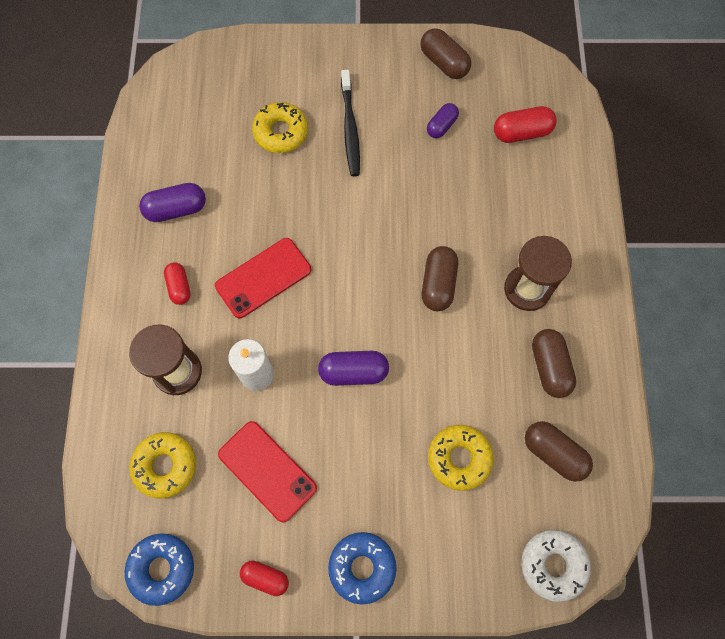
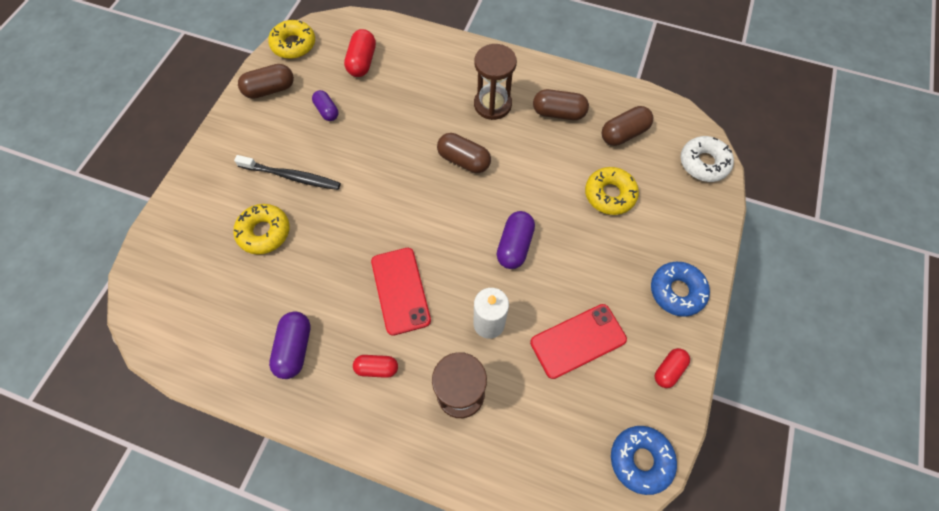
camera: 70 degrees left, 5 degrees down
yellow donut [129,432,196,499] -> yellow donut moved to [268,20,315,59]

